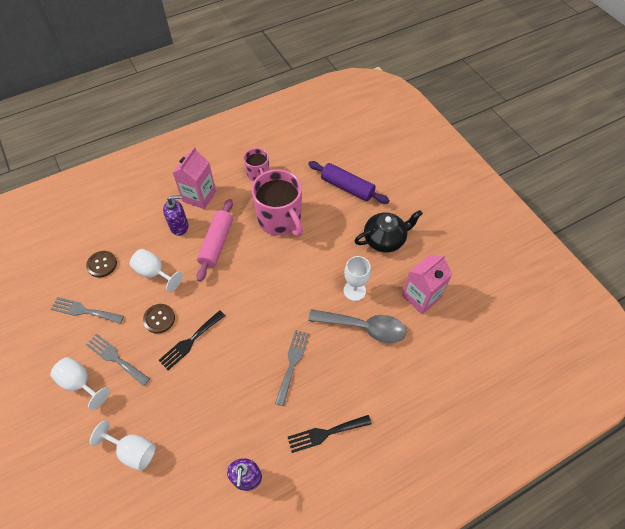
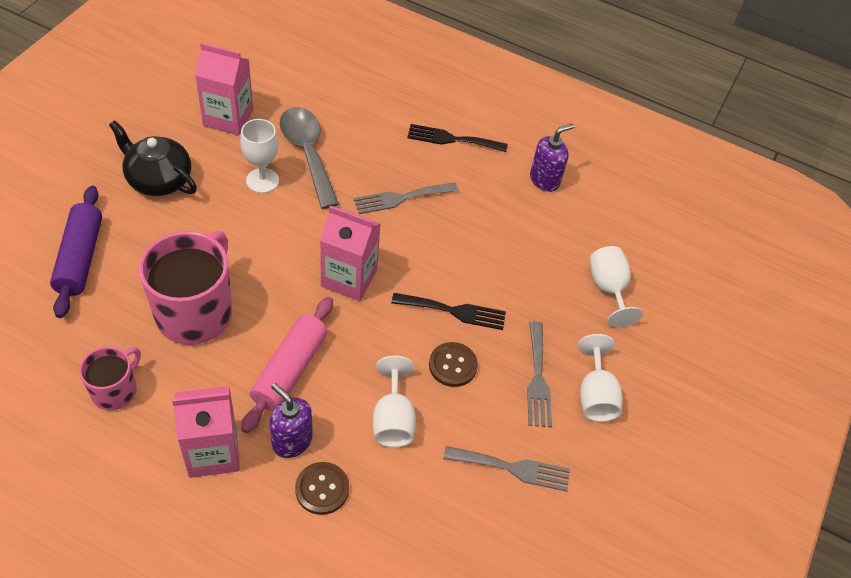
camera: 130 degrees left, 5 degrees down
grey fork [51,297,124,324] -> grey fork turned 60 degrees counterclockwise [443,446,570,492]
brown button [86,251,117,277] -> brown button moved to [295,462,349,515]
pink rolling pin [196,199,233,282] -> pink rolling pin turned 45 degrees counterclockwise [241,297,333,433]
black fork [288,415,372,453] -> black fork turned 150 degrees clockwise [407,124,508,152]
none -> pink carton [320,205,381,301]

